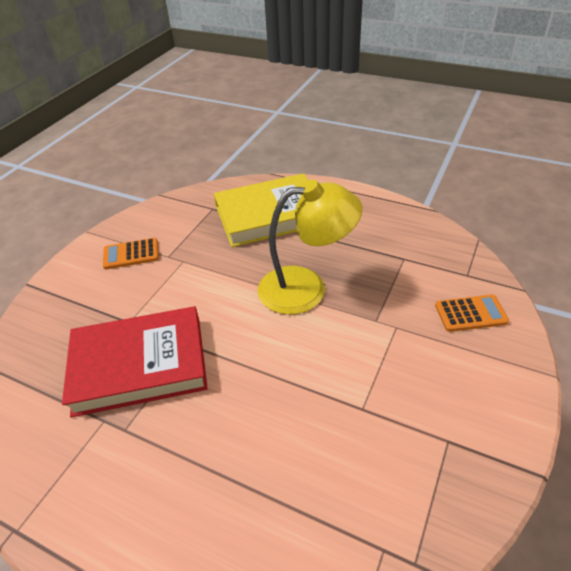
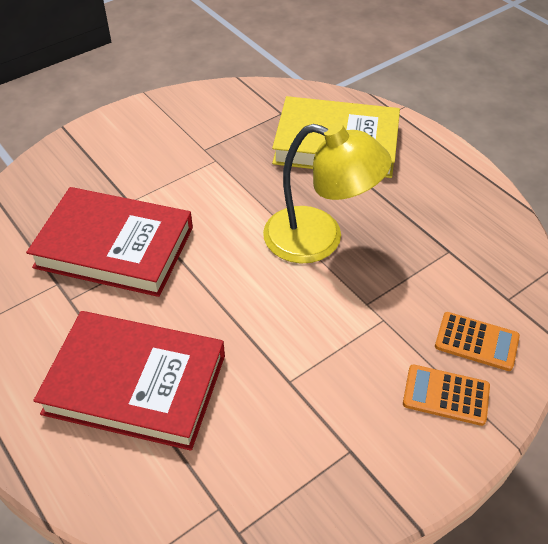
camera: 25 degrees right, 5 degrees up
orange calculator [103,238,159,269] -> orange calculator moved to [403,365,490,426]
none -> red book [33,311,225,451]

